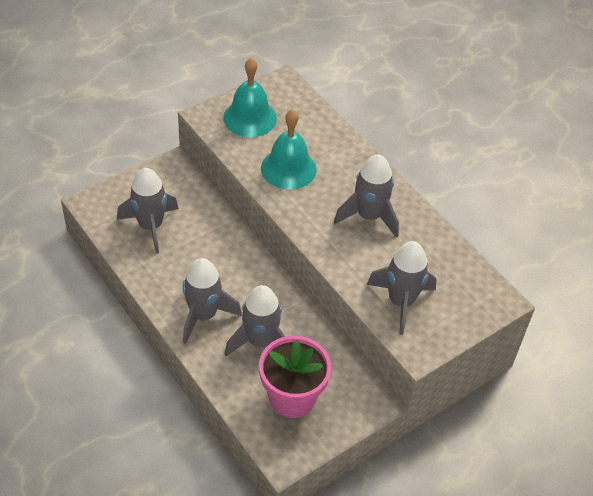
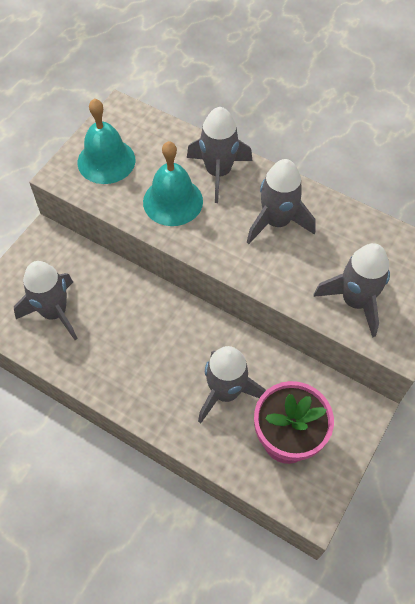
camera: 20 degrees left, 10 degrees up
grey rocket [182,258,242,344] -> grey rocket moved to [187,107,252,203]

